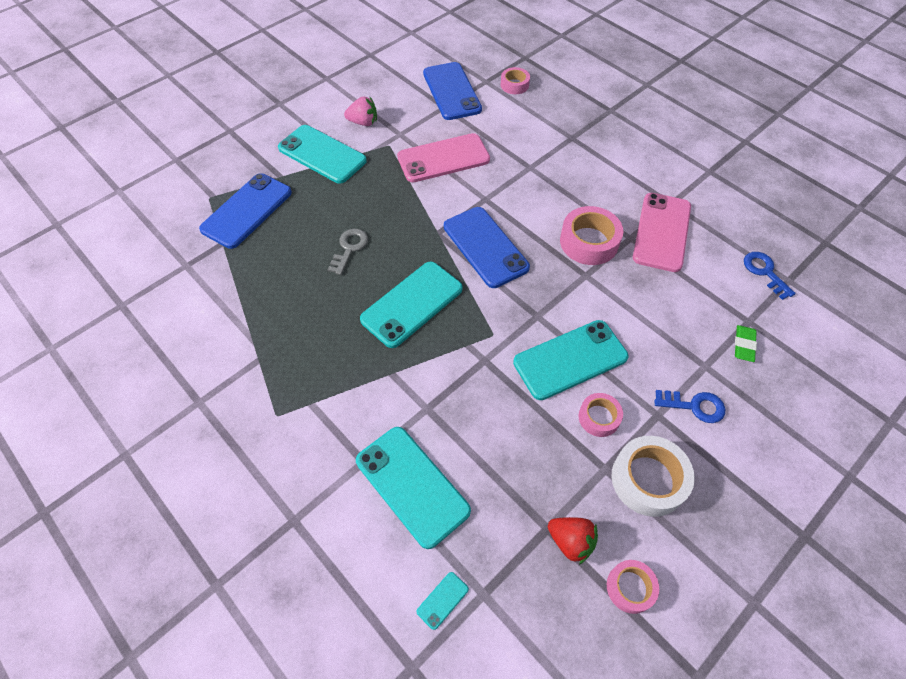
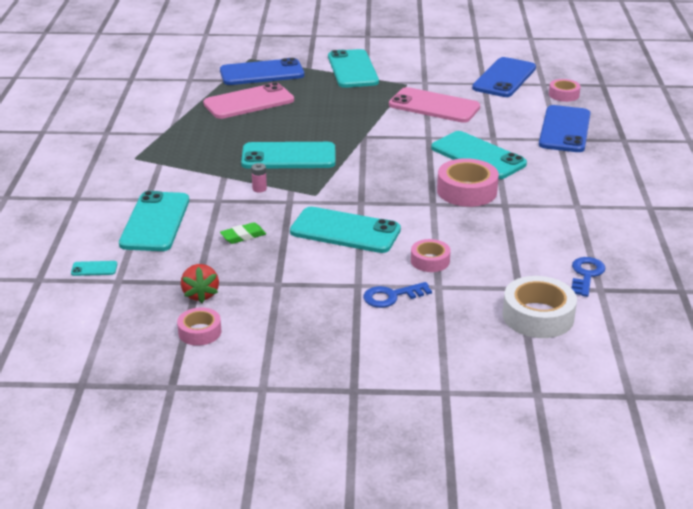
camera: 45 degrees right, 25 degrees down
grey key [328,229,368,275] -> none
pink strawberry [344,96,377,126] -> none
blue phone [444,207,530,288] -> blue phone moved to [539,105,591,152]
pink tape [578,393,623,437] -> pink tape moved to [411,239,450,272]
white tape [612,436,695,517] -> white tape moved to [502,276,577,338]
pink phone [633,193,691,272] -> pink phone moved to [203,82,294,119]
blue key [654,390,725,423] -> blue key turned 105 degrees clockwise [363,282,432,308]
green eraser [735,325,757,362] -> green eraser moved to [220,222,266,244]
none -> pink battery [251,163,267,192]
none -> turquoise phone [431,131,527,179]

